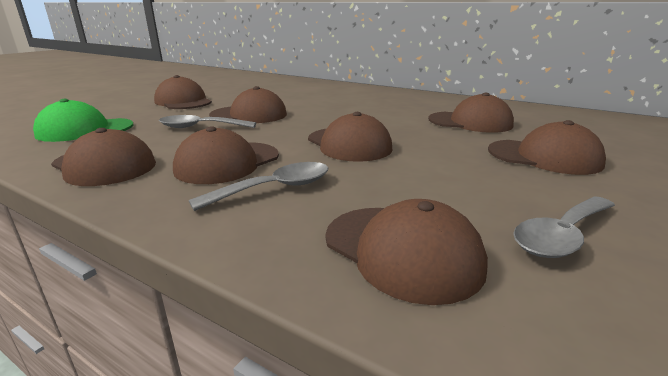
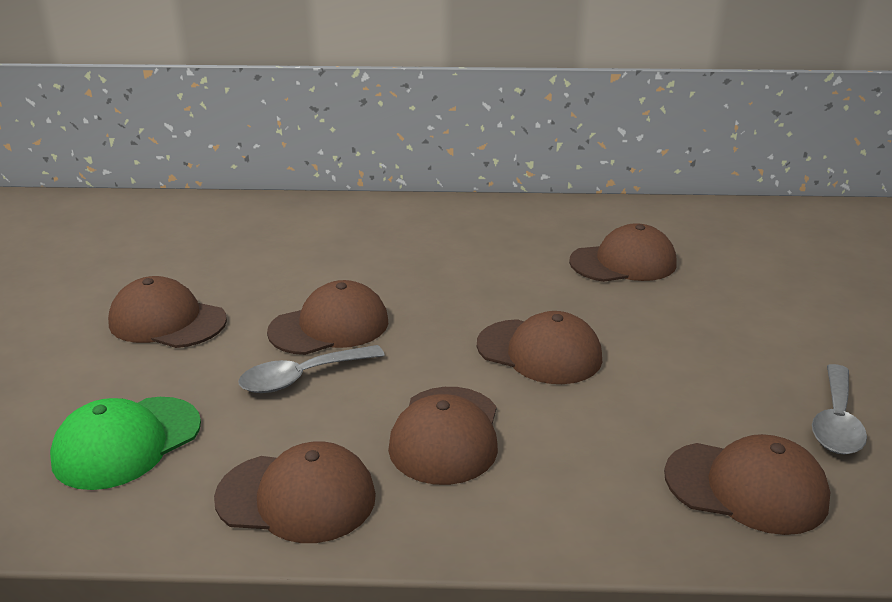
camera: 30 degrees left, 5 degrees up
grey spoon [189,162,328,211] -> none
brown cap [488,120,606,175] -> none

